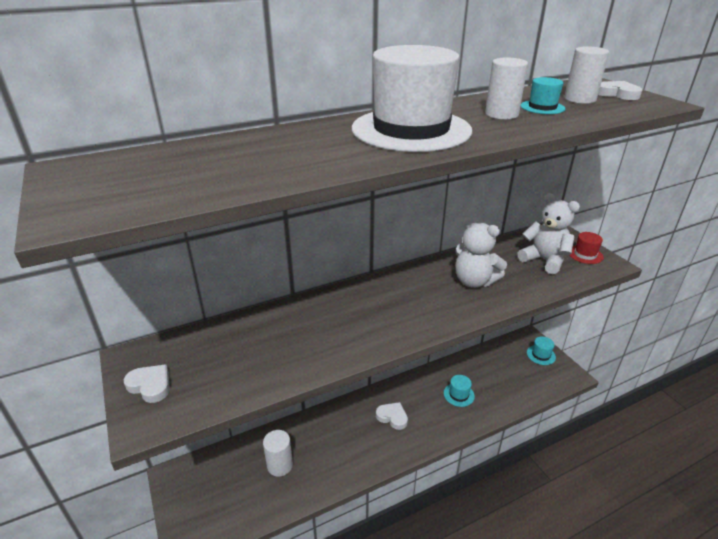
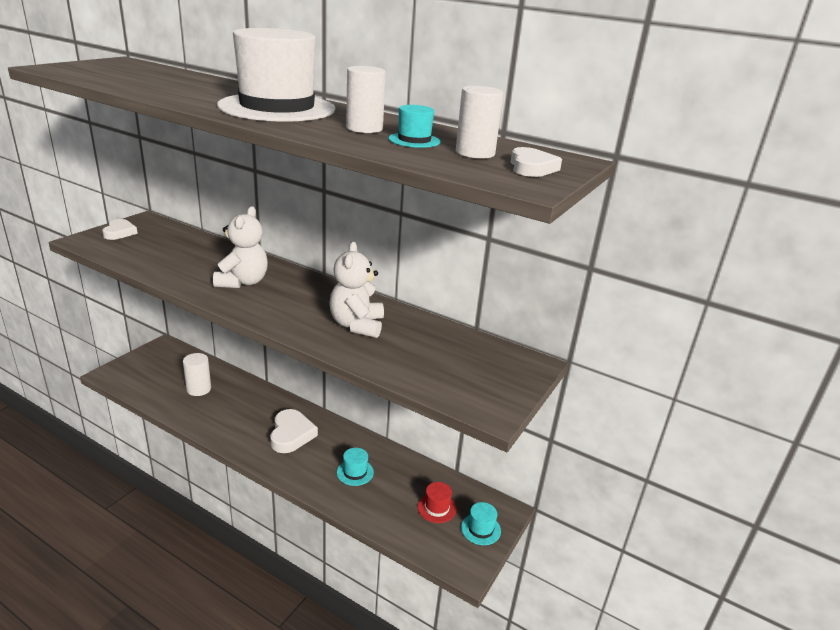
camera: 55 degrees right, 5 degrees down
white heart [376,402,408,430] -> white heart [270,409,318,453], size x1.50
white teddy bear [518,193,580,274] -> white teddy bear moved to [213,206,268,288]
red hat [569,232,604,264] -> red hat moved to [418,482,456,523]

